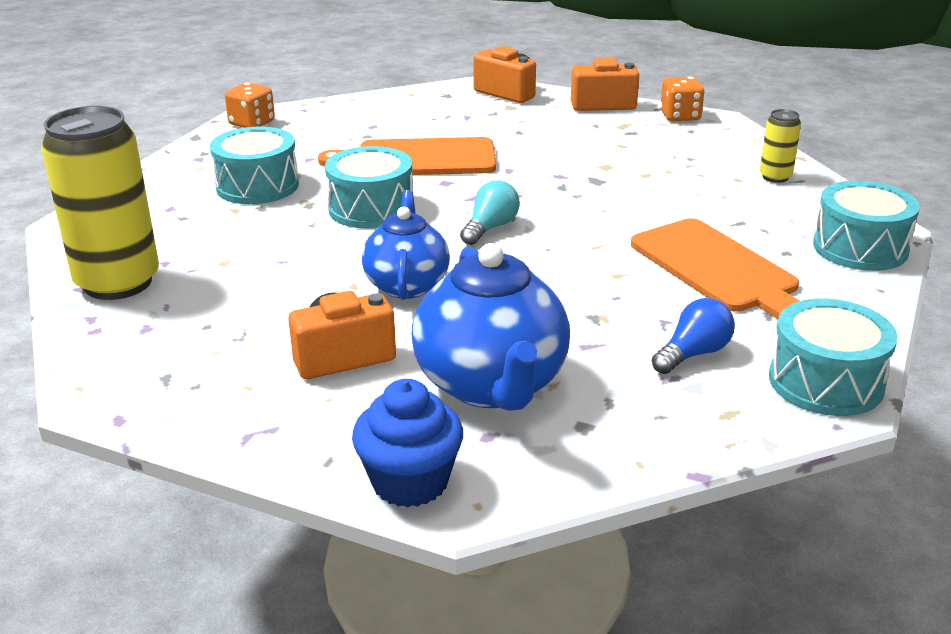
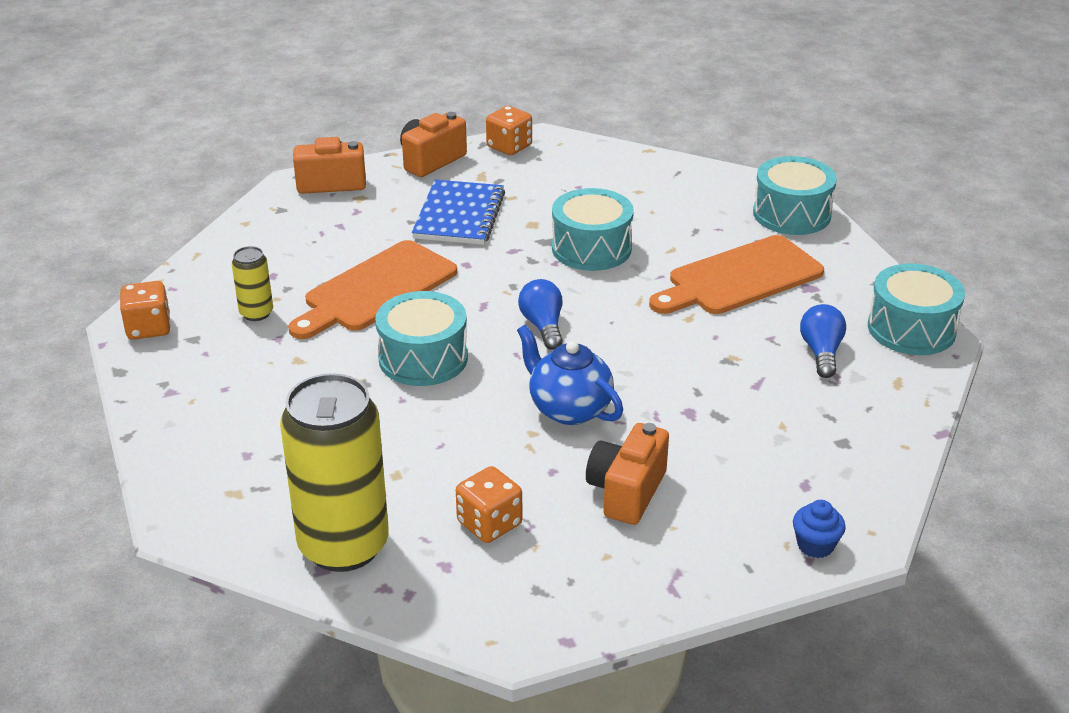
camera: 45 degrees left, 5 degrees up
turquoise drum [210,126,299,204] -> turquoise drum moved to [552,188,634,271]
blue cupcake [352,379,463,507] -> blue cupcake [793,500,846,558], size x0.58
blue teapot [412,243,570,411] -> none
turquoise light bulb [460,181,520,245] -> blue light bulb [518,279,563,350]
orange cutting board [631,218,799,319] -> orange cutting board turned 135 degrees clockwise [649,235,824,314]
yellow can [760,109,801,183] -> yellow can moved to [232,246,273,321]
none -> blue notebook [412,180,505,245]
none -> orange dice [456,466,522,543]

